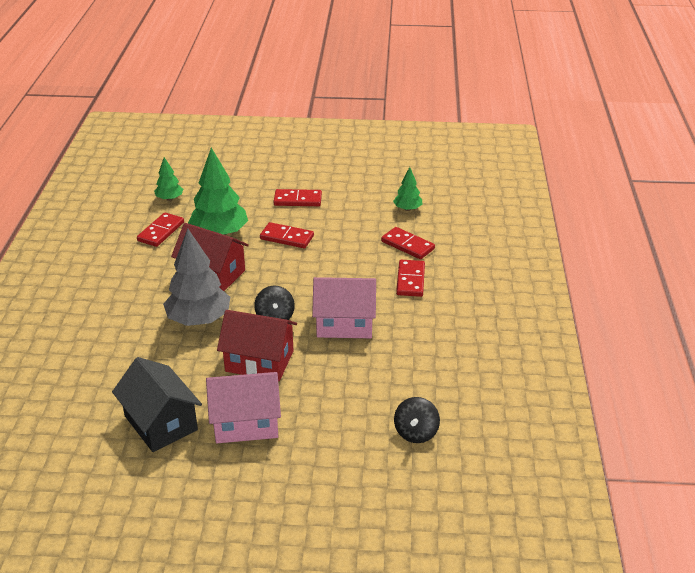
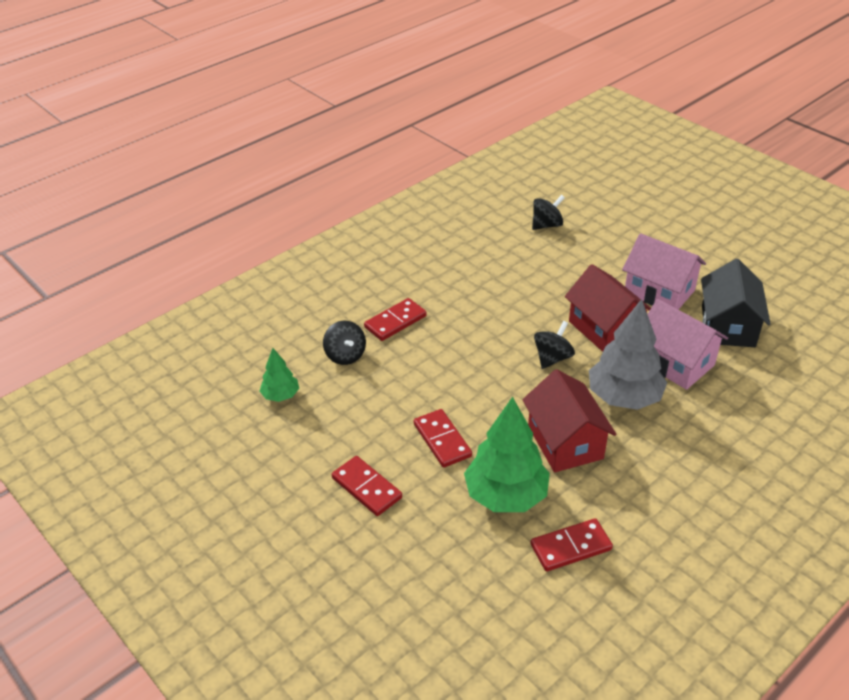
camera: 135 degrees left, 5 degrees up
green tree [154,157,183,201] -> none
pink house [312,277,376,338] -> pink house moved to [648,299,728,390]
red domino [381,227,435,259] -> black spinning top [323,321,366,365]

